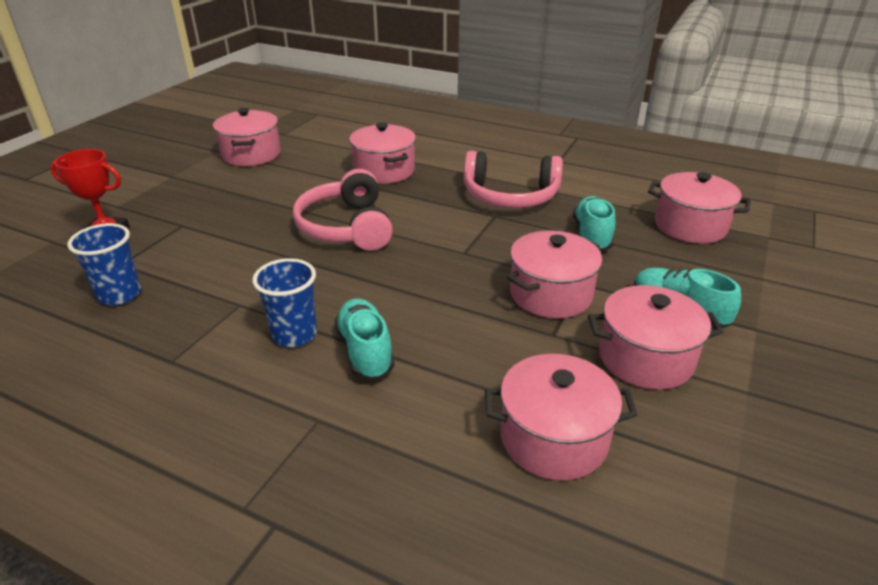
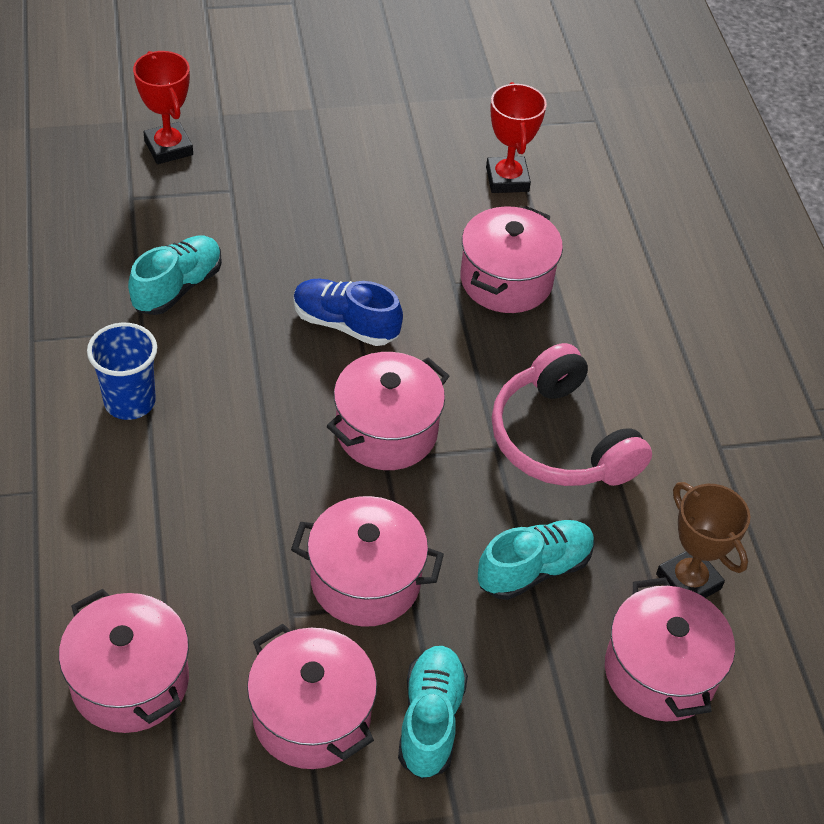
camera: 50 degrees right, 15 degrees up
blue cup [68,223,141,306] -> none
pink pot [213,108,281,166] -> pink pot moved to [327,352,449,470]
pink headphones [293,169,393,251] -> blue shoe [293,279,403,346]
turquoise shoe [335,298,394,380] -> turquoise shoe moved to [128,236,222,315]
none -> red trophy [486,82,547,193]
none -> brown trophy [656,482,750,598]

